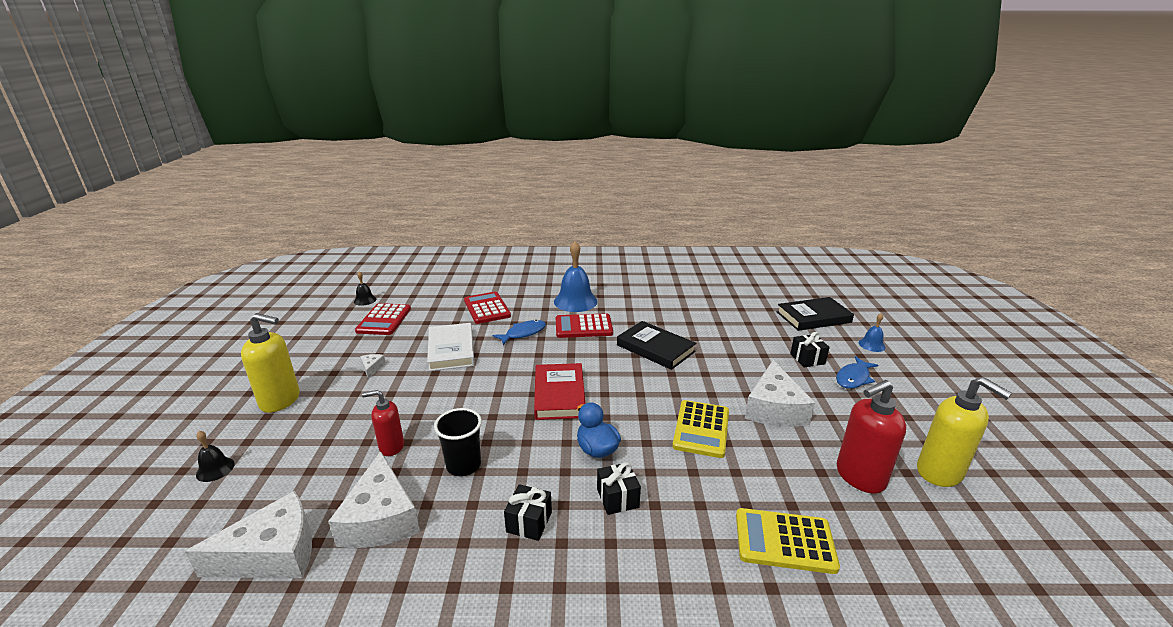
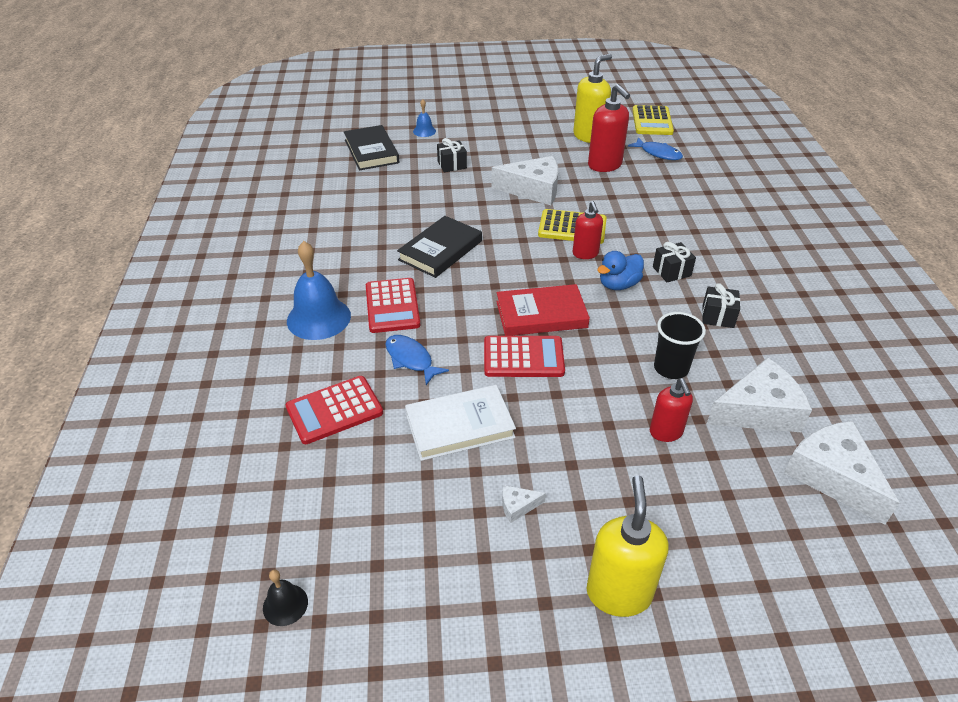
camera: 95 degrees left, 15 degrees up
black bell [196,431,235,482] -> none
red calculator [355,303,411,335] -> red calculator moved to [484,336,565,377]
yellow calculator [736,508,840,574] -> yellow calculator moved to [632,105,674,135]
blue fish [836,356,879,388] -> blue fish moved to [628,137,683,160]
none -> red soap dispenser [573,201,603,259]

